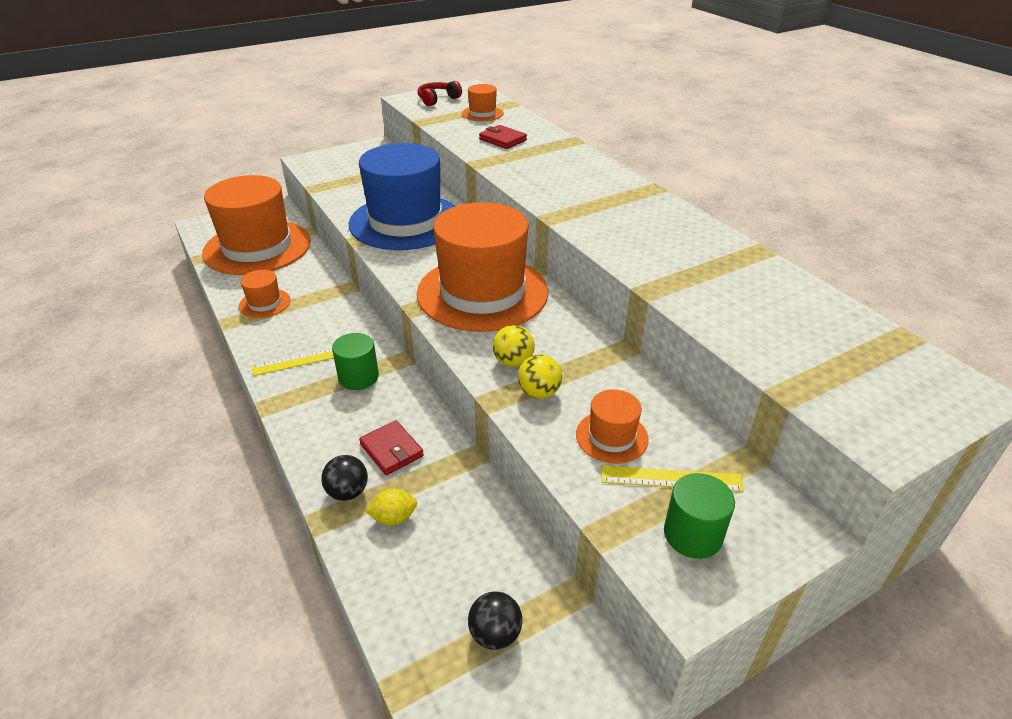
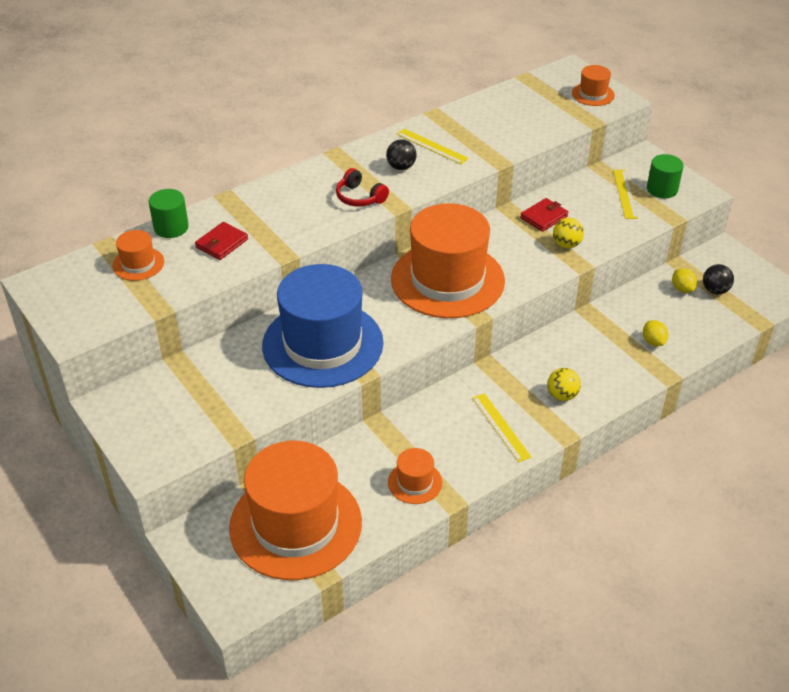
camera: 95 degrees left, 5 degrees up
black ball [321,455,368,501] -> black ball moved to [386,139,417,170]
green cylinder [332,333,379,390] -> green cylinder moved to [149,189,189,238]
red wallet [359,420,424,475] -> red wallet moved to [520,198,568,232]
red headphones [418,81,462,106] -> red headphones moved to [336,168,389,207]
yellow ball [493,325,535,367] -> yellow ball moved to [547,368,581,401]
orange hat [576,389,649,464] -> orange hat moved to [572,65,615,106]
none -> yellow ruler [396,129,469,164]
none -> yellow lemon [672,268,697,293]

